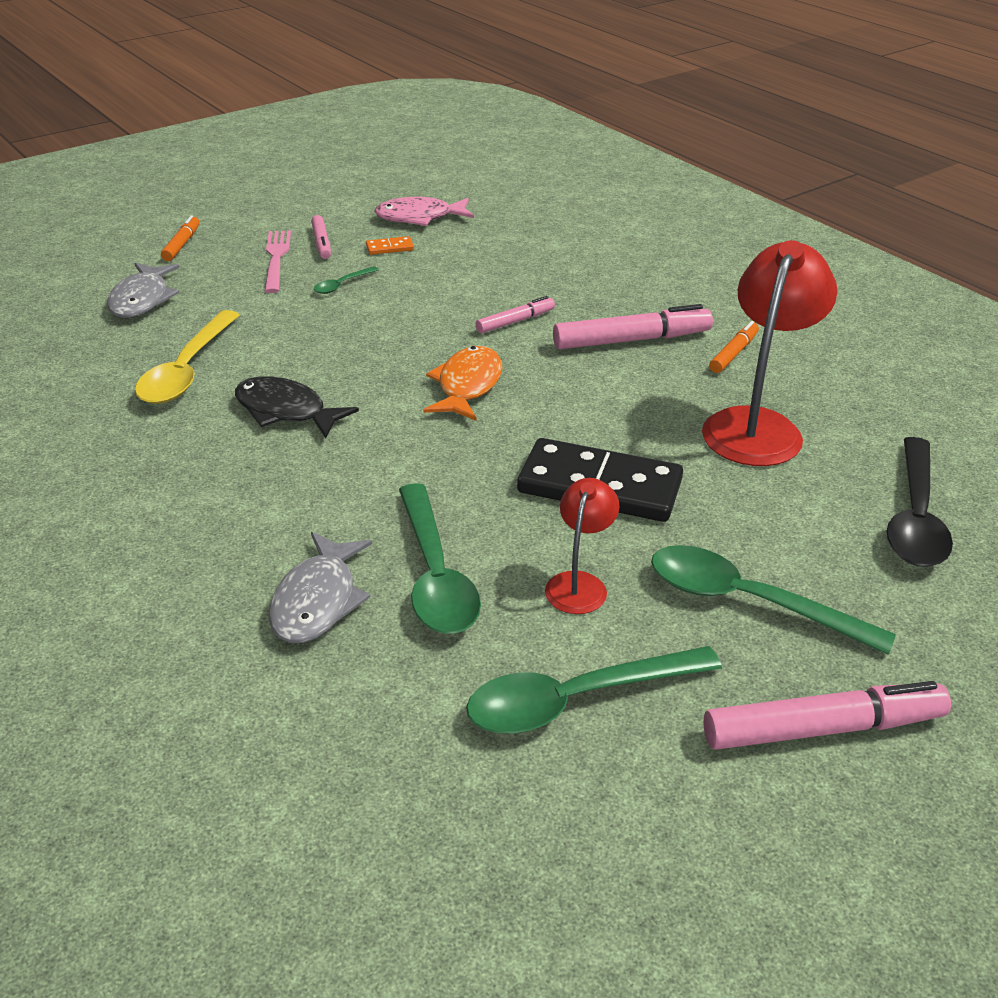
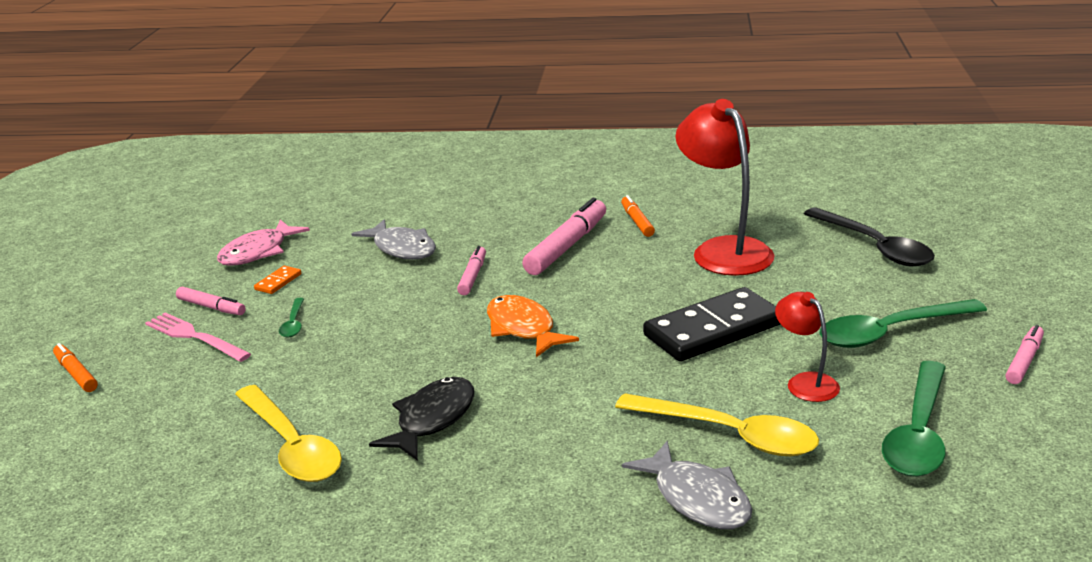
camera: 45 degrees left, 10 degrees down
grey fish [107,263,180,318] -> grey fish moved to [352,219,436,260]
black fish [235,376,359,438] -> black fish turned 135 degrees clockwise [369,377,474,461]
green spoon [399,483,481,634] -> yellow spoon [615,393,819,456]
pink marker [703,681,951,750] -> pink marker [1005,325,1044,384], size x0.56

